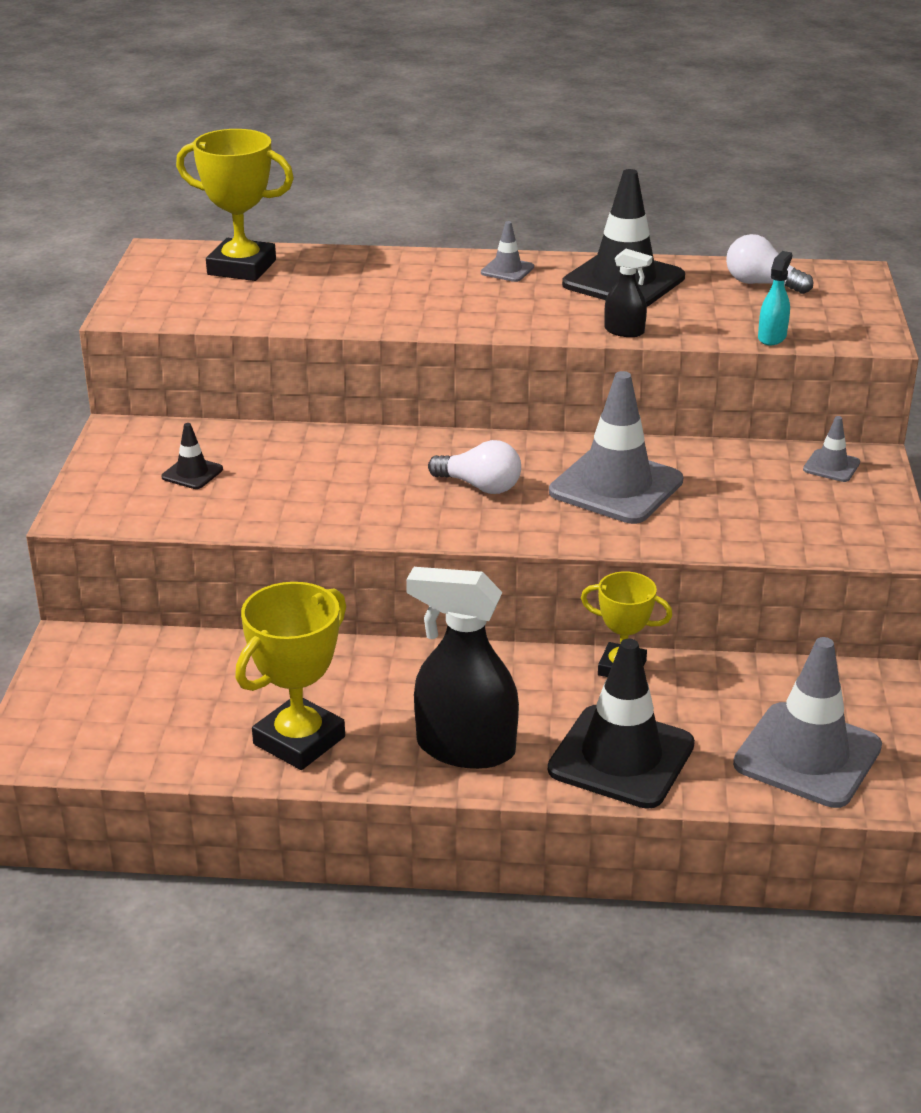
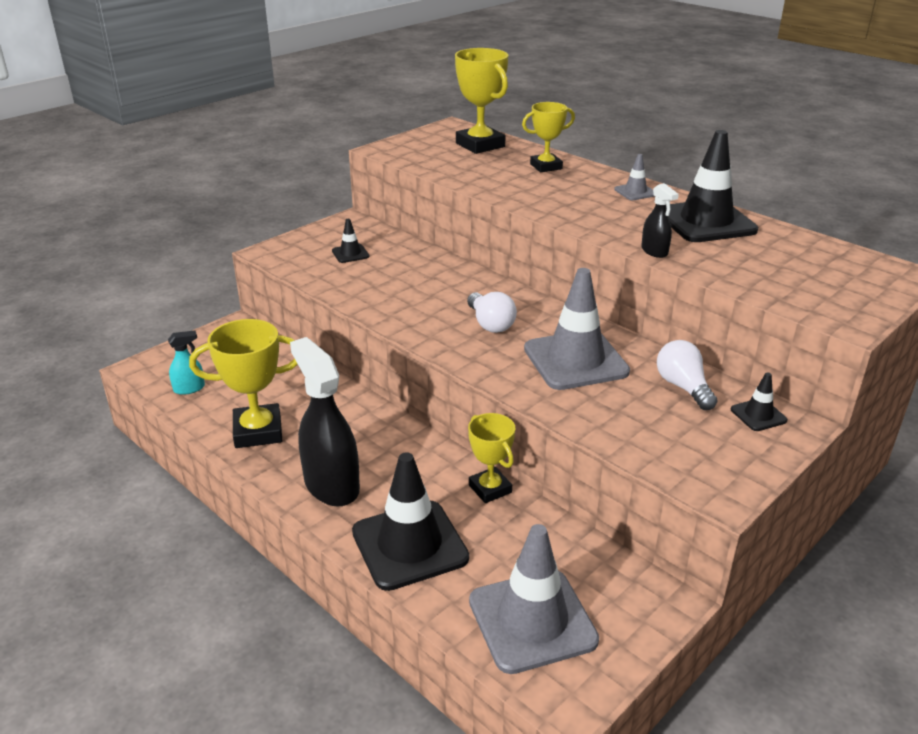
camera: 40 degrees right, 0 degrees up
white light bulb [726,234,813,294] -> white light bulb moved to [657,340,718,410]
turquoise spray bottle [758,251,792,345] -> turquoise spray bottle moved to [168,331,205,395]
grey traffic cone [803,416,860,482] -> black traffic cone [731,372,788,431]
none -> yellow trophy [522,102,575,172]

